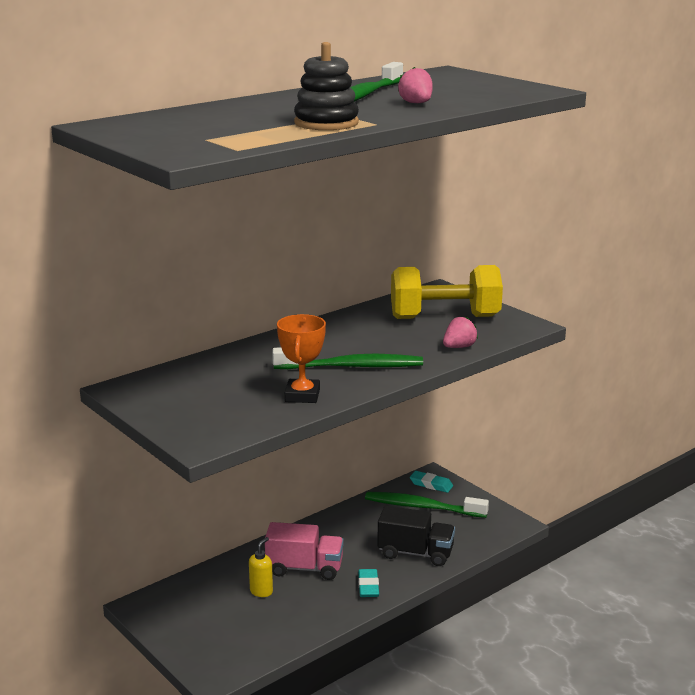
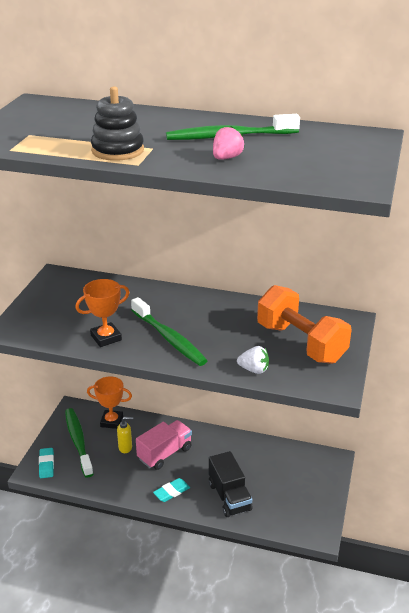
camera: 55 degrees right, 10 degrees up
pink truck [265,522,344,580] -> pink truck turned 105 degrees counterclockwise [136,420,192,470]
green toothbrush [365,492,489,518] -> green toothbrush moved to [65,408,94,478]
yellow dumbbell [391,265,503,319] -> orange dumbbell [257,285,352,364]
turquoise eraser [410,471,453,493] -> turquoise eraser moved to [39,448,54,478]
pink strawberry [443,316,478,348] -> white strawberry [237,346,269,374]
none -> orange trophy [87,376,132,429]

